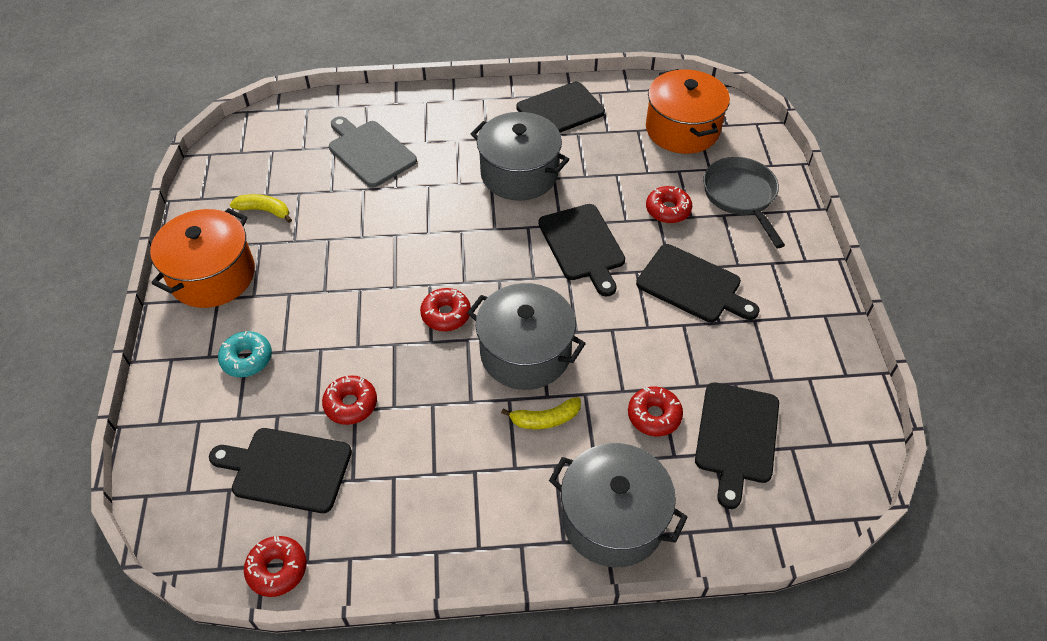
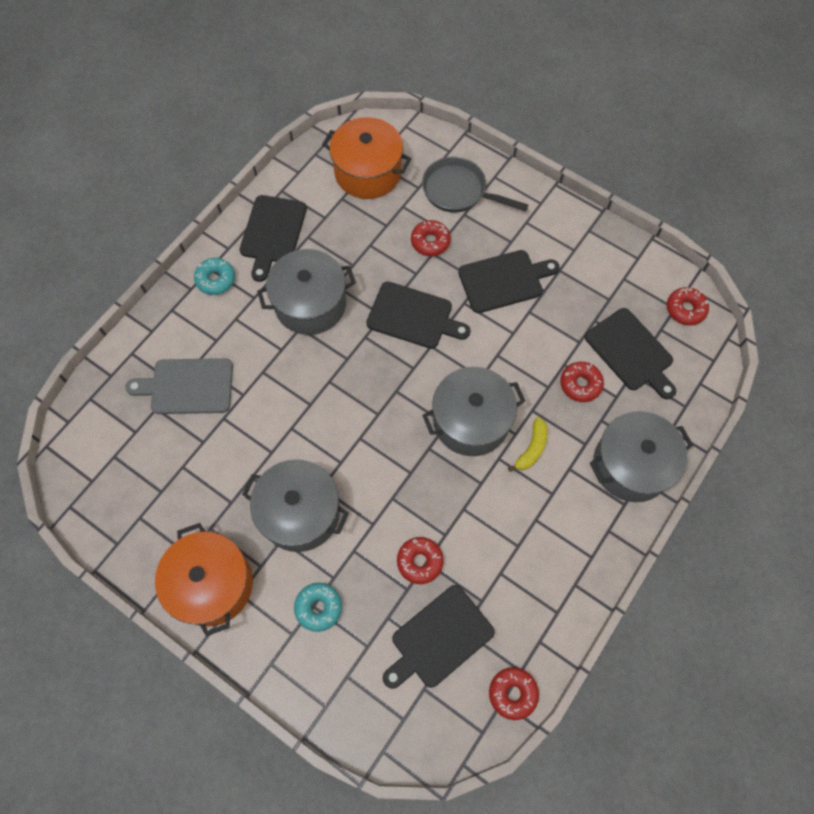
camera: 50 degrees left, 15 degrees up
yellow banana [230,194,292,223] -> none
red donut [420,288,471,331] -> red donut moved to [667,287,709,325]
none -> turquoise donut [194,258,235,295]
none -> grey pot [242,459,349,552]

